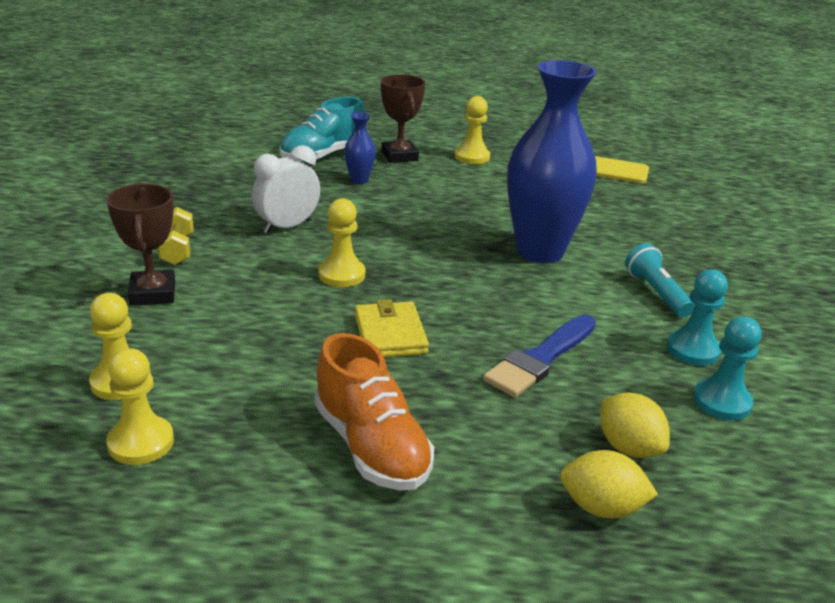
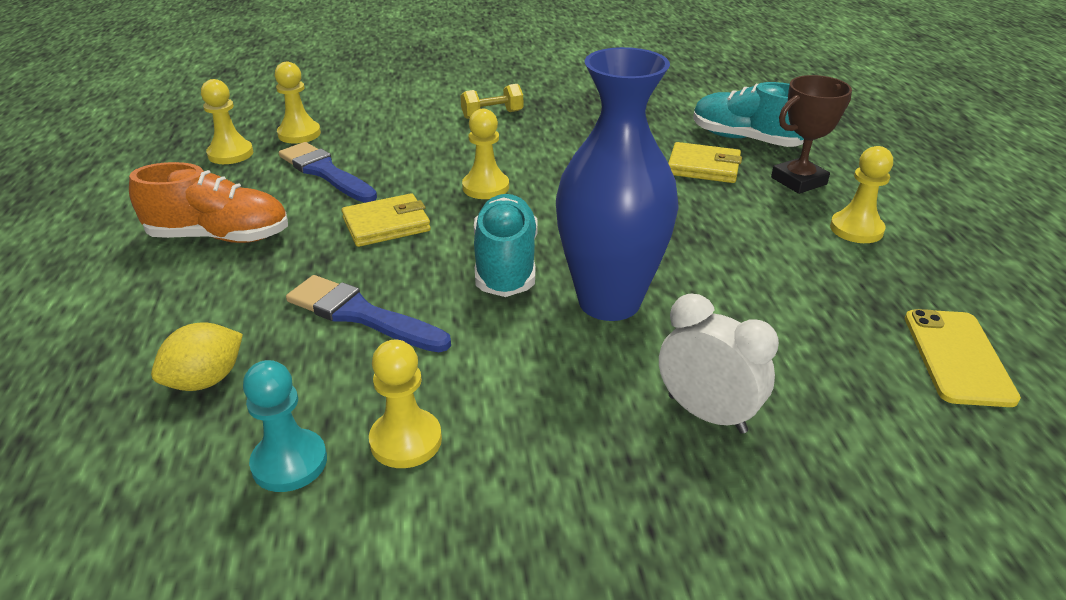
camera: 80 degrees right, 5 degrees up
brown trophy [107,184,175,306] -> none
white clock [252,145,320,233] -> white clock moved to [659,294,779,434]
orange shoe [315,333,434,490] -> orange shoe turned 135 degrees counterclockwise [129,162,288,243]
blue vase [344,112,376,184] -> yellow wallet [668,142,742,183]
yellow lemon [560,450,658,518] -> none
turquoise flashlight [625,243,695,317] -> none
turquoise pawn [667,269,728,366] -> yellow pawn [369,340,442,468]
none -> blue brush [279,142,377,203]
none -> turquoise shoe [474,194,538,297]

